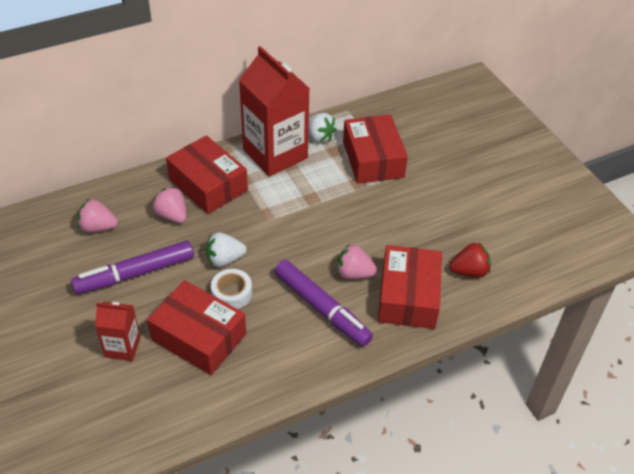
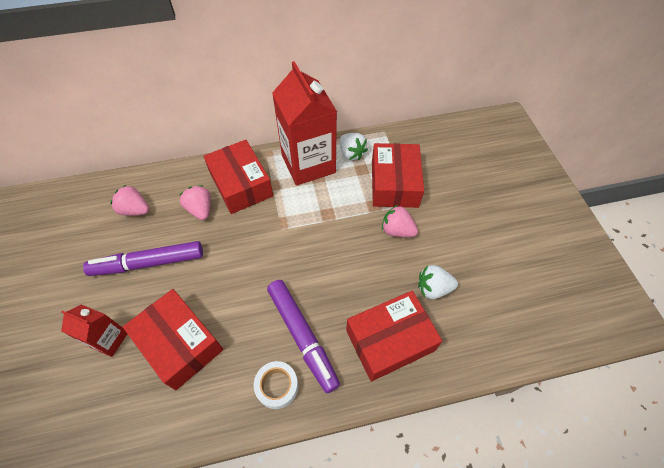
camera: 15 degrees right, 10 degrees up
white strawberry [206,232,247,267] -> white strawberry moved to [418,265,458,299]
white tape [211,269,252,309] -> white tape moved to [254,361,298,409]
pink strawberry [337,244,377,279] -> pink strawberry moved to [382,205,418,237]
red box [378,245,442,329] -> red box turned 45 degrees clockwise [346,291,442,382]
red strawberry [450,243,491,277] -> none

